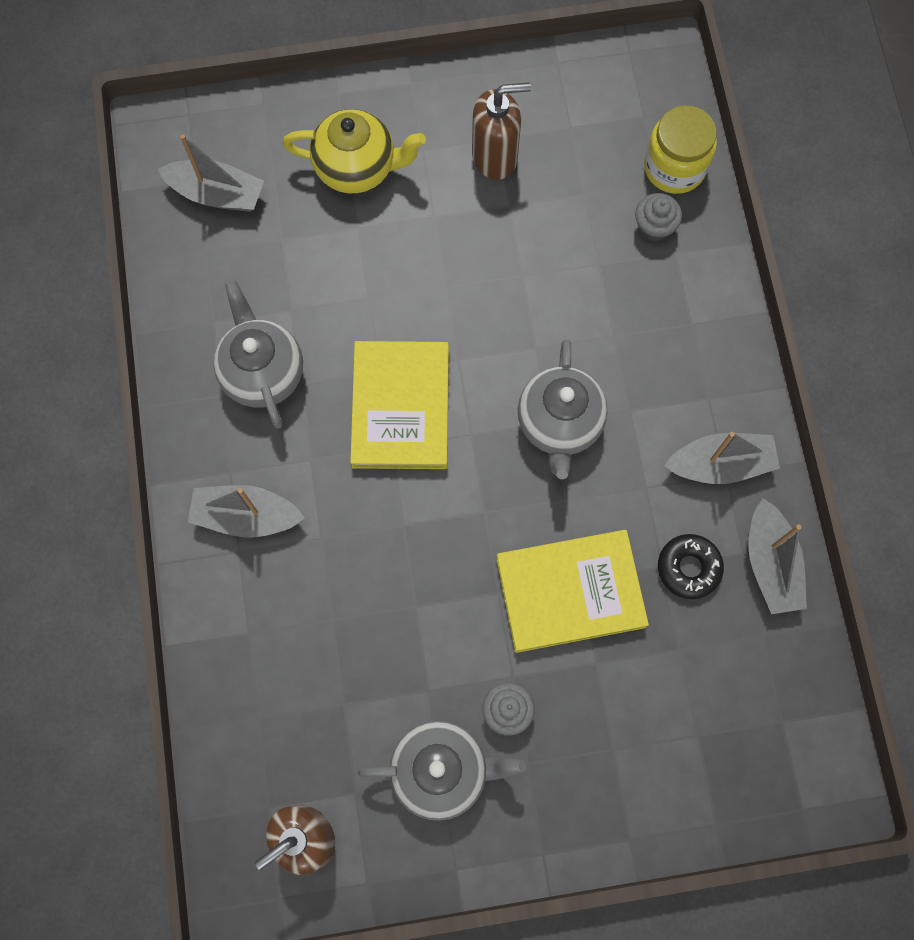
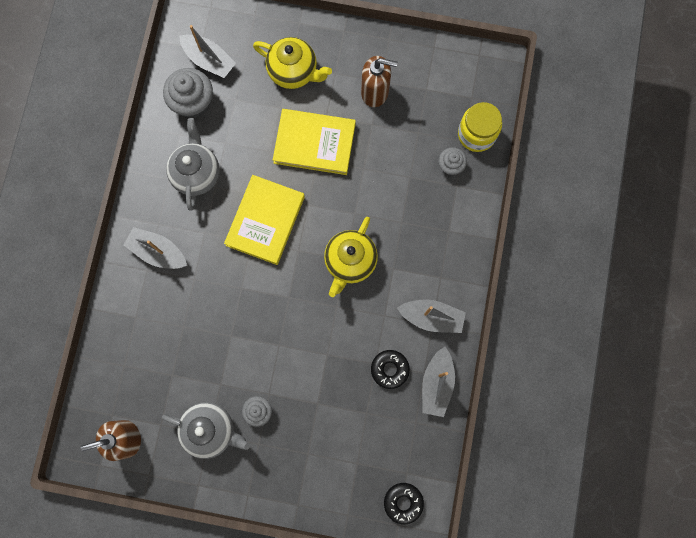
camera: 20 degrees right, 5 degrees up
yellow book [496,530,649,653] -> yellow book moved to [273,109,356,175]
grey teapot [518,339,608,479] -> yellow teapot [324,217,378,297]
none -> grey cupcake [163,68,213,118]
none -> black donut [384,483,424,524]

